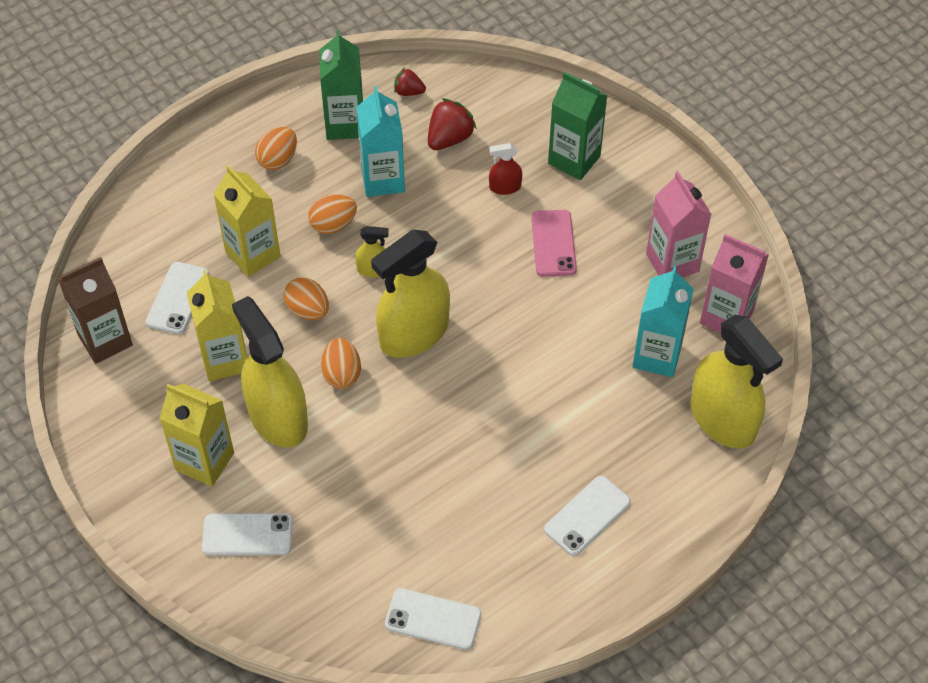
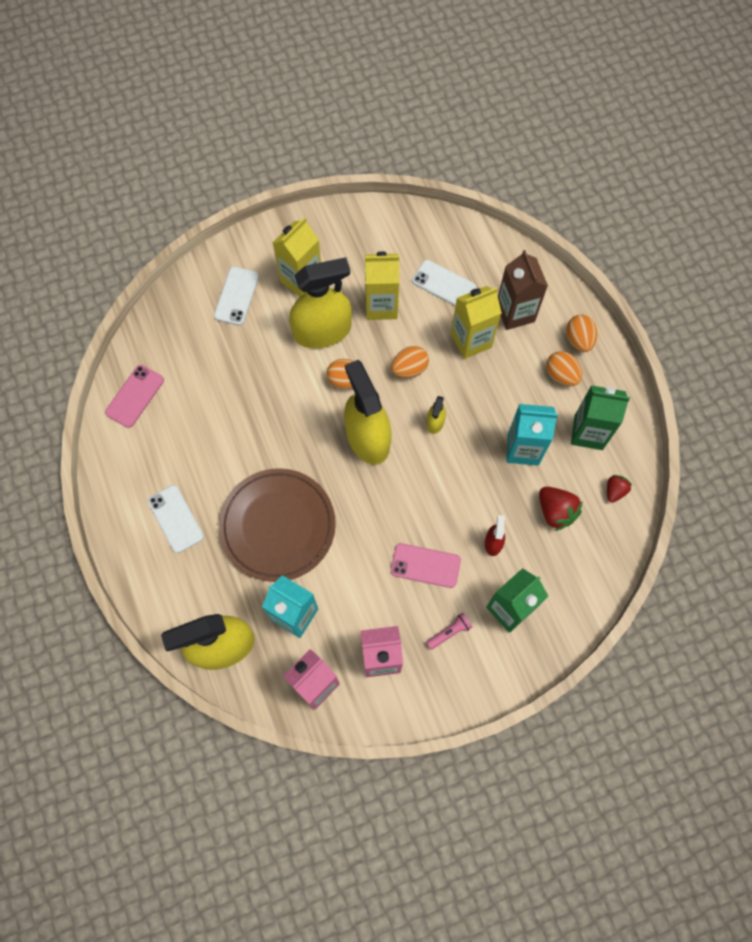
camera: 105 degrees right, 15 degrees up
brown carton [58,257,133,364] -> brown carton moved to [498,250,548,330]
orange egg [308,194,357,234] -> orange egg moved to [566,314,597,352]
white phone [385,588,481,650] -> pink phone [105,365,164,428]
none -> brown plate [219,468,336,582]
none -> pink flashlight [426,613,472,650]

